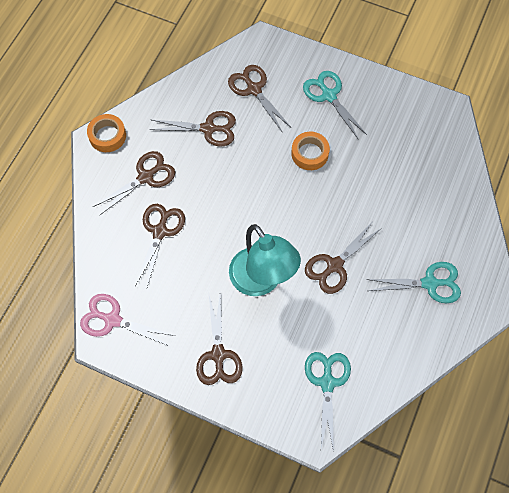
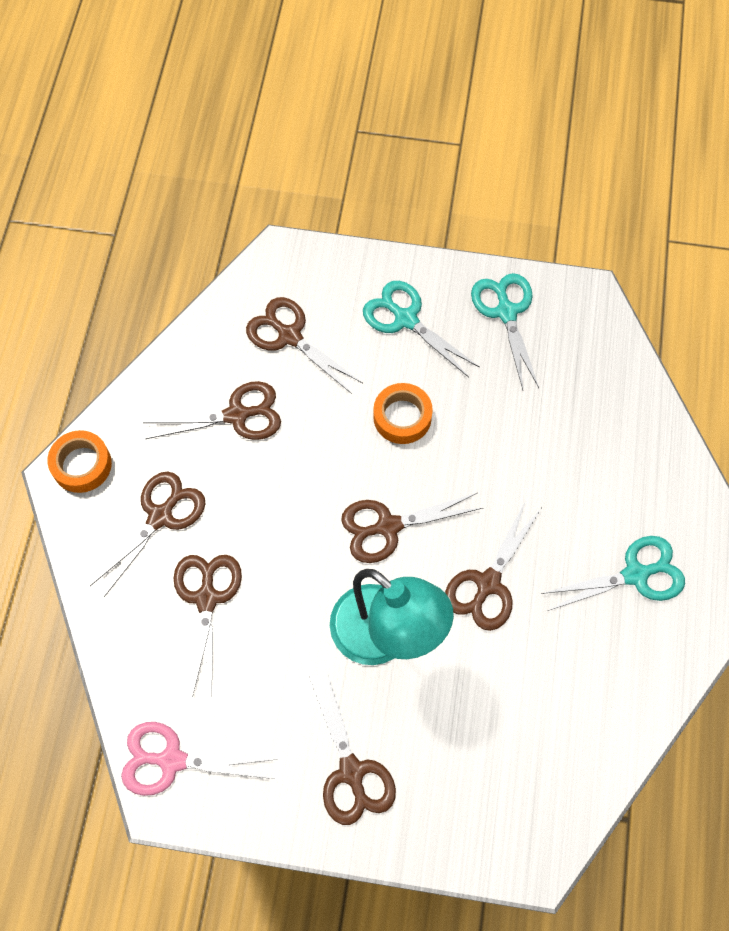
camera: 15 degrees left, 0 degrees up
turquoise scissors [305,352,351,452] -> turquoise scissors moved to [471,273,539,390]
none -> brown scissors [341,493,483,563]

